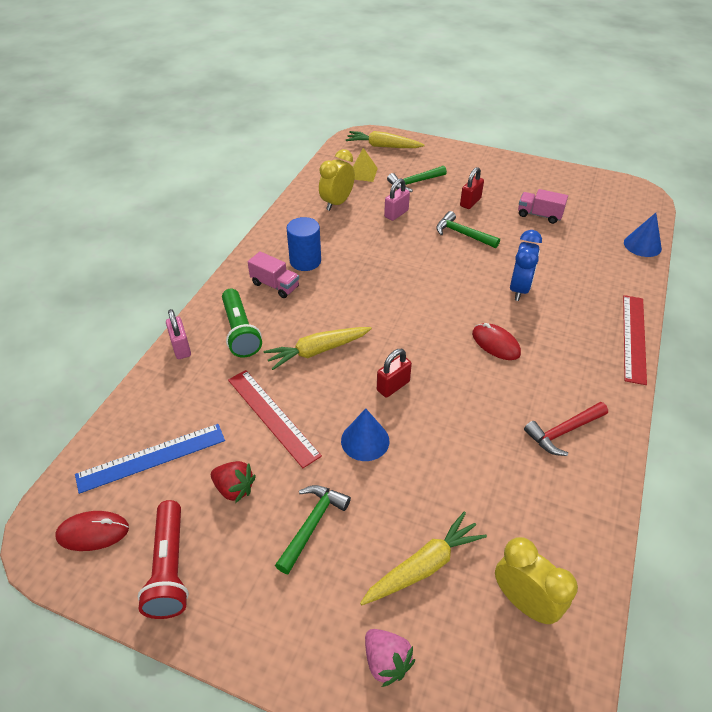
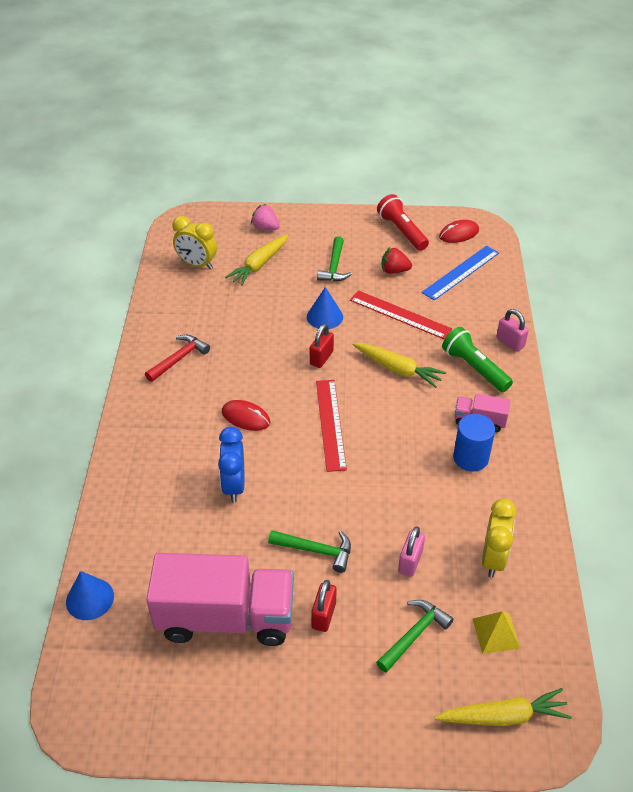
camera: 160 degrees right, 0 degrees up
yellow carrot [264,327,372,370] -> yellow carrot turned 75 degrees clockwise [352,343,446,388]
pink truck [518,189,568,224] -> pink truck [146,553,294,646], size x2.21
red ruler [623,295,647,385] -> red ruler moved to [316,380,347,472]

